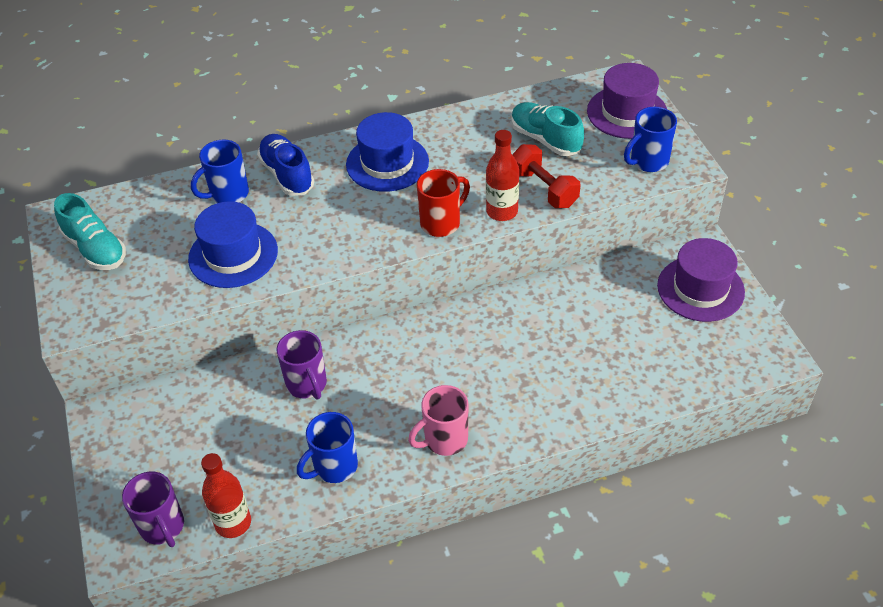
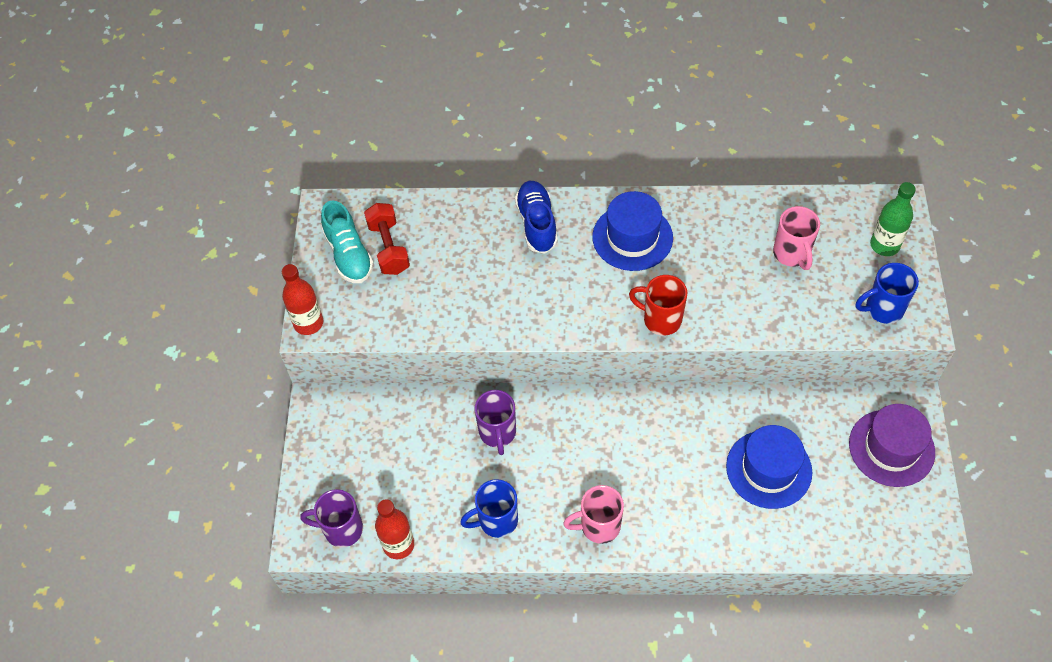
camera: 20 degrees right, 10 degrees up
purple mug [122,472,184,547] -> purple mug turned 105 degrees clockwise [300,489,363,547]
blue hat [188,201,278,288] -> blue hat moved to [726,425,812,509]
blue mug [191,140,249,203] -> none
red mug [417,169,470,237] -> red mug turned 135 degrees counterclockwise [629,275,687,336]
red bottle [486,130,519,221] -> red bottle moved to [282,264,323,335]
turquoise shoe [511,102,584,156] -> pink mug [773,206,820,270]
red dumbbell [512,144,580,208] -> red dumbbell moved to [364,203,410,275]
purple hat [587,63,667,139] -> green bottle [870,182,916,256]

